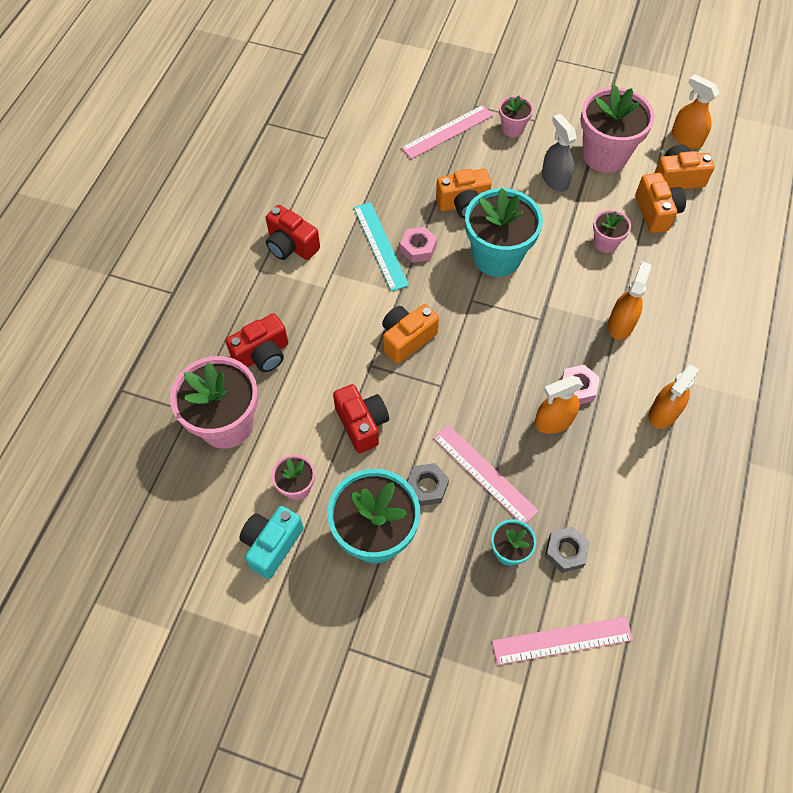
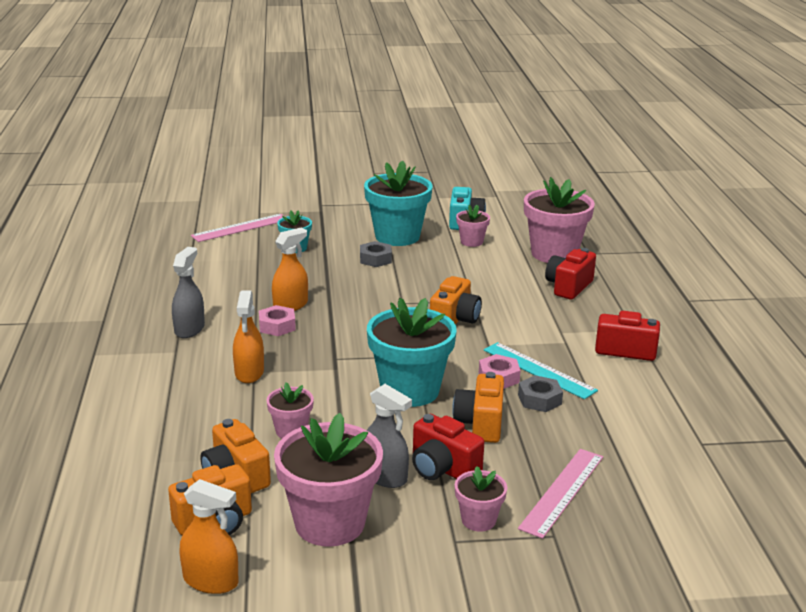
camera: 155 degrees right, 35 degrees down
red camera [333,384,389,453] -> red camera moved to [412,414,484,480]
pink ruler [433,425,539,523] -> none
orange camera [436,169,492,219] -> orange camera turned 45 degrees counterclockwise [452,372,504,443]
grey nut [545,527,590,573] -> grey nut moved to [518,375,563,412]
orange spray bottle [649,365,699,429] -> grey spray bottle [172,247,205,338]

